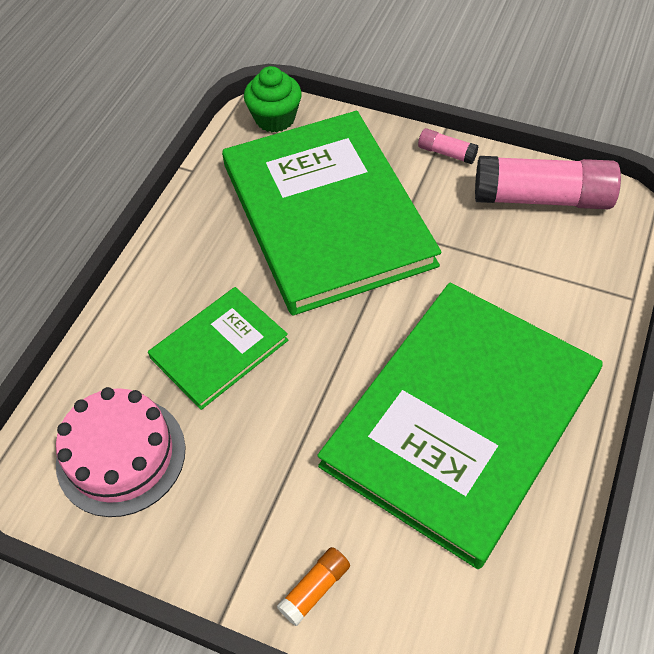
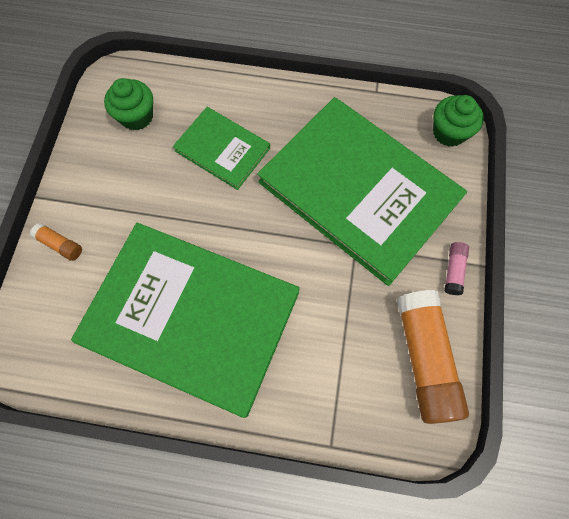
camera: 75 degrees right, 15 degrees up
pink cake [56,387,186,517] -> green cupcake [104,78,153,131]
green book [222,111,442,316] -> green book turned 75 degrees clockwise [257,97,467,286]
pink glue stick [475,156,621,209] -> orange glue stick [397,290,469,424]

